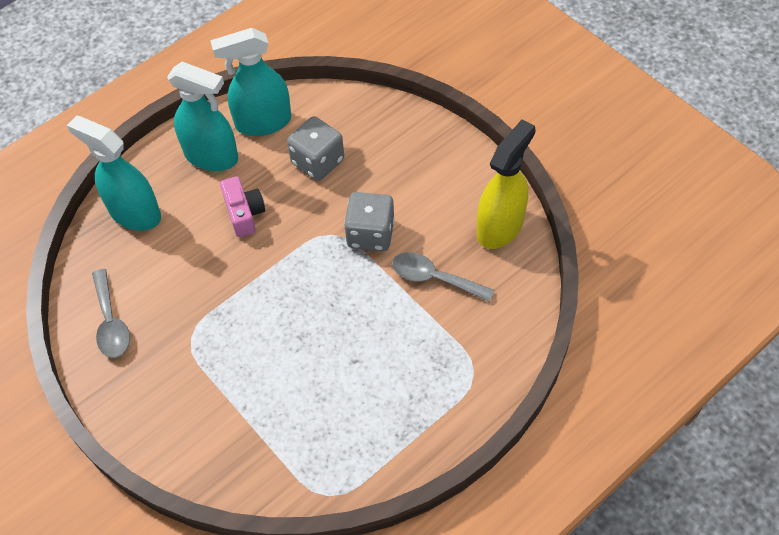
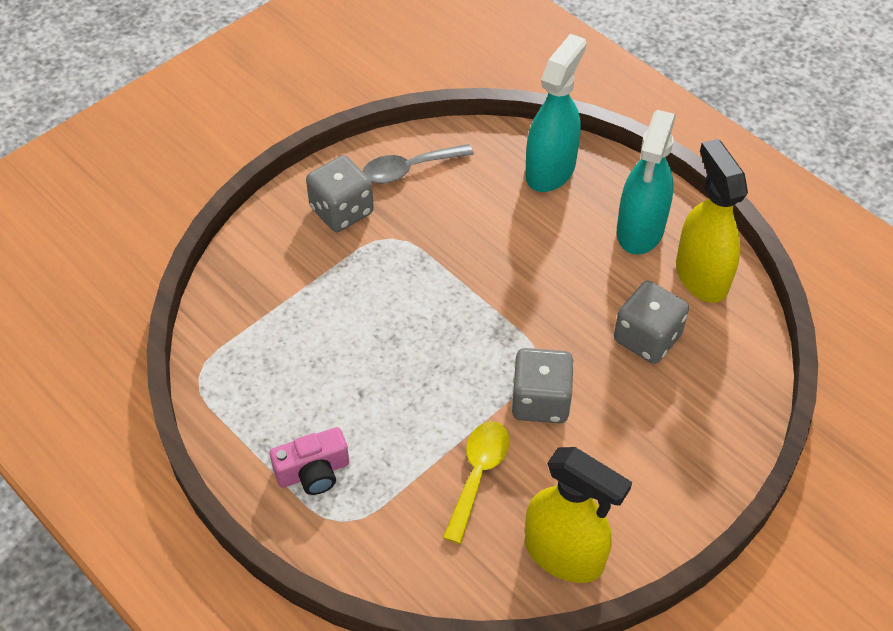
camera: 85 degrees right, 5 degrees down
turquoise spray bottle [210,28,291,136] -> yellow spray bottle [676,139,748,303]
pink camera [220,176,265,237] -> pink camera moved to [270,427,349,495]
grey spoon [392,252,494,302] -> yellow spoon [443,421,510,544]
none -> grey dice [306,155,374,232]

